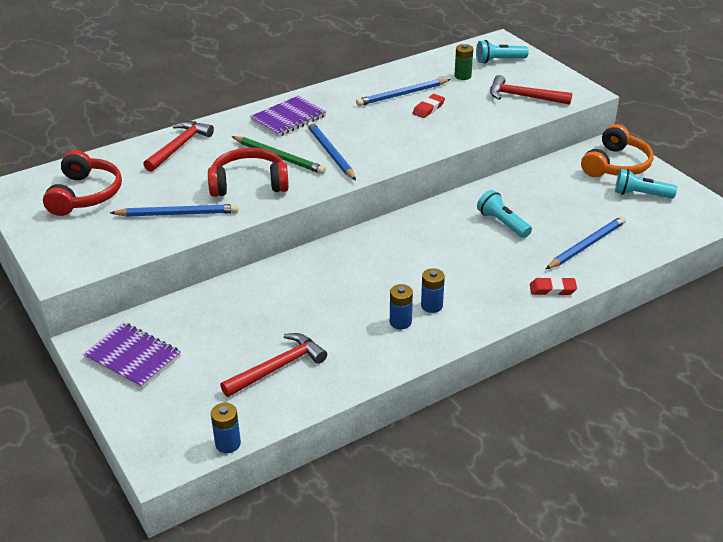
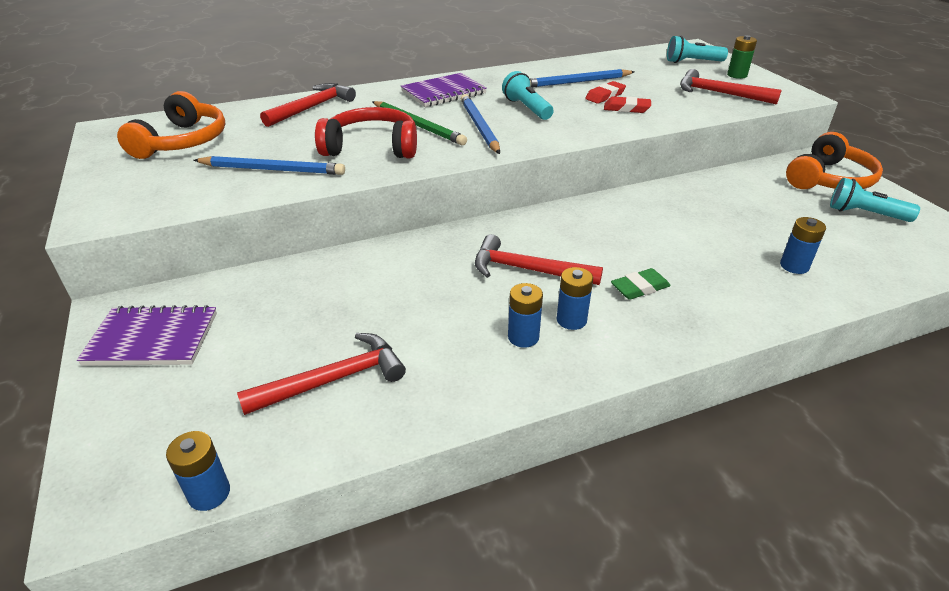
camera: 10 degrees right, 0 degrees up
red headphones [43,150,122,216] -> orange headphones [117,91,225,159]
purple notebook [83,322,181,389] -> purple notebook turned 45 degrees counterclockwise [77,305,217,366]
green battery [454,44,473,80] -> green battery moved to [727,35,757,79]
turquoise flashlight [477,190,532,238] -> turquoise flashlight moved to [502,71,554,120]
red eraser [530,277,577,296] -> red eraser moved to [604,96,651,113]
blue pencil [546,216,626,269] -> blue battery [780,217,826,274]
none -> red hammer [475,234,603,285]
none -> green eraser [611,268,671,300]

